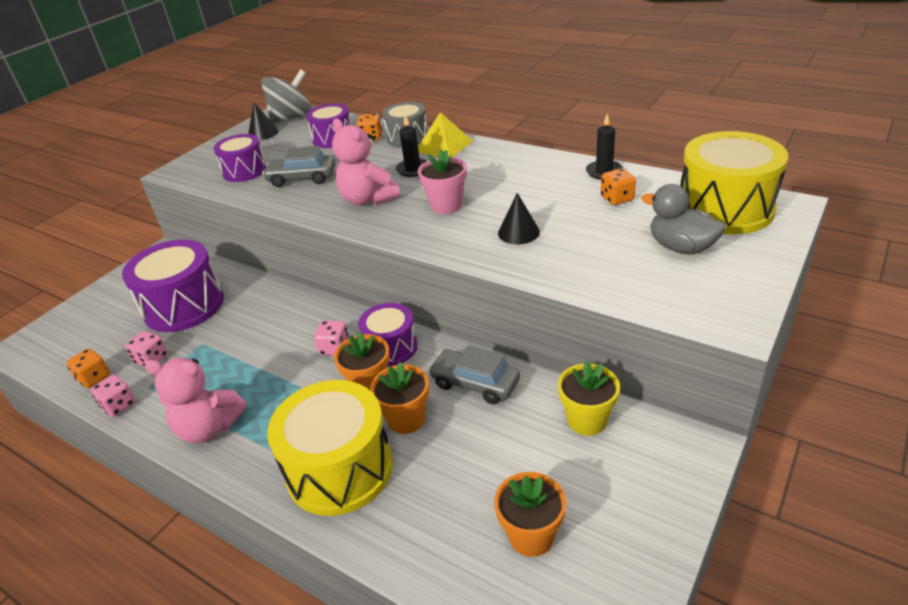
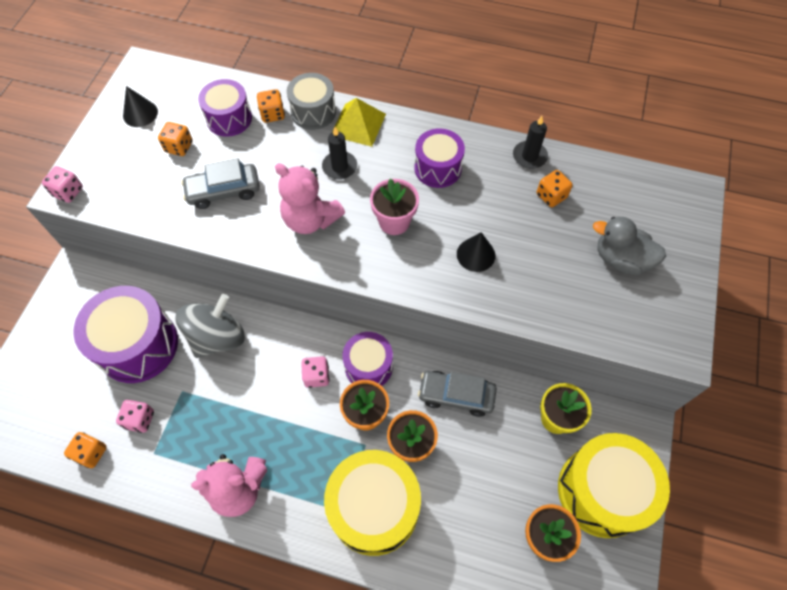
camera: 20 degrees left, 25 degrees up
pink dice [91,375,136,417] -> pink dice moved to [42,166,83,203]
purple drum [213,134,266,182] -> purple drum moved to [414,129,465,188]
grey spinning top [261,69,312,123] -> grey spinning top moved to [176,294,245,358]
yellow drum [680,131,789,234] -> yellow drum moved to [558,433,670,538]
none -> orange dice [158,122,193,156]

